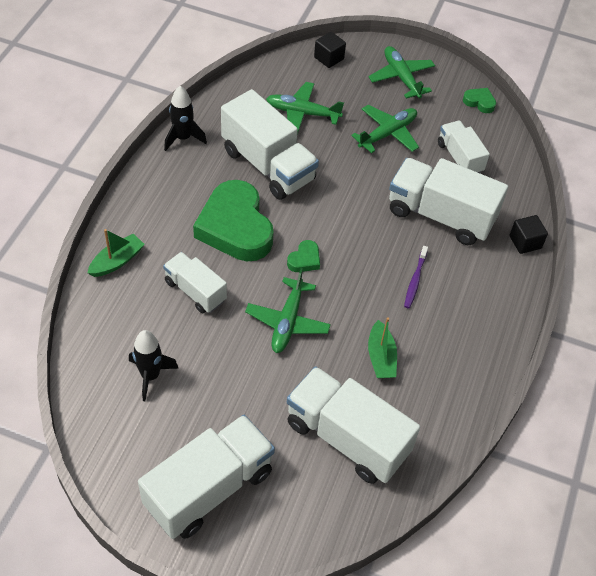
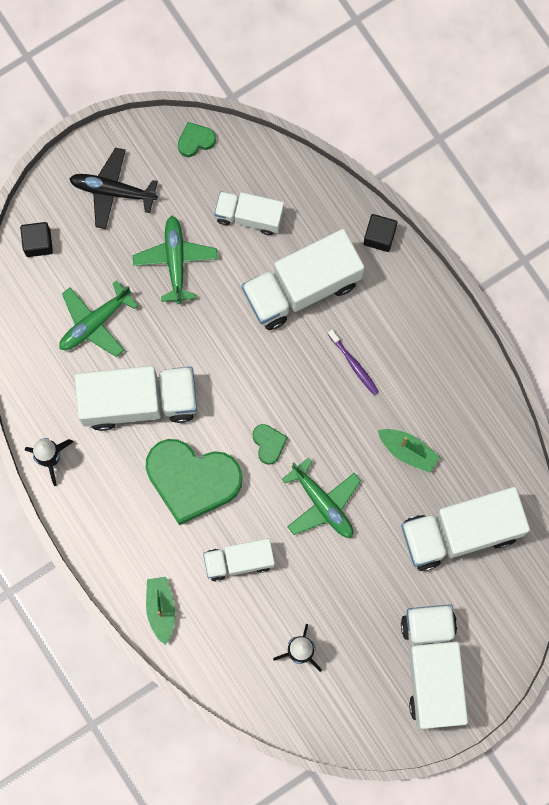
camera: 50 degrees left, 25 degrees up
green plane [368,46,435,98] -> black plane [69,148,158,229]

